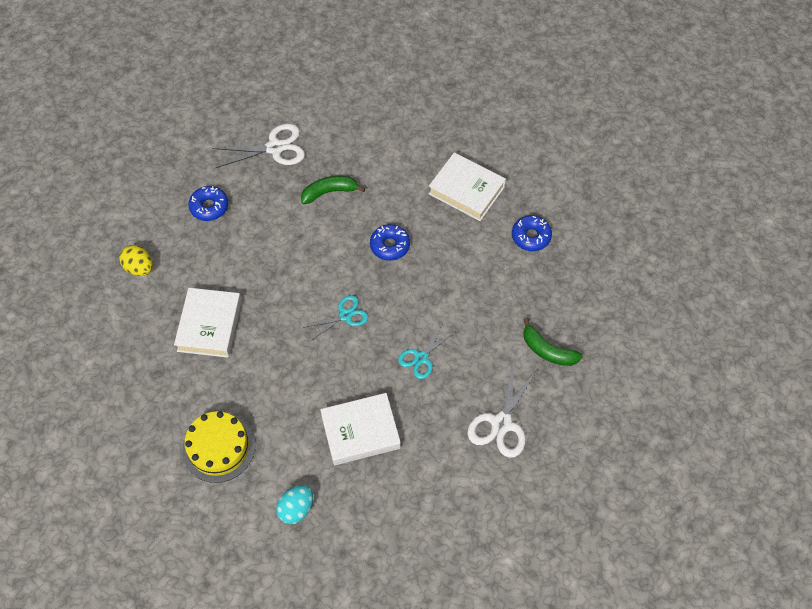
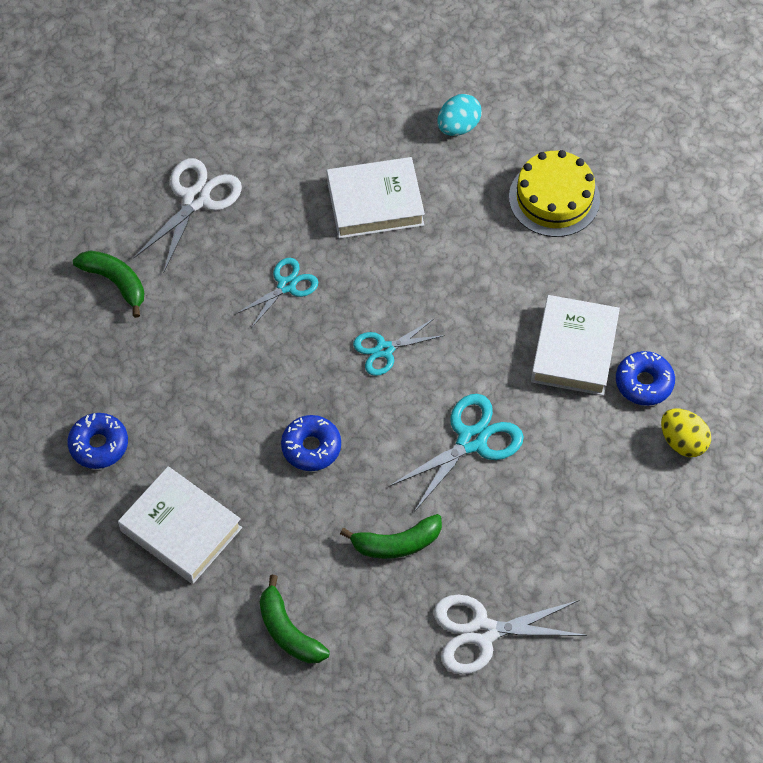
camera: 175 degrees left, 0 degrees up
blue donut [188,186,228,221] -> blue donut moved to [616,351,675,406]
none -> green banana [260,575,330,664]
none -> turquoise scissors [389,394,524,512]

